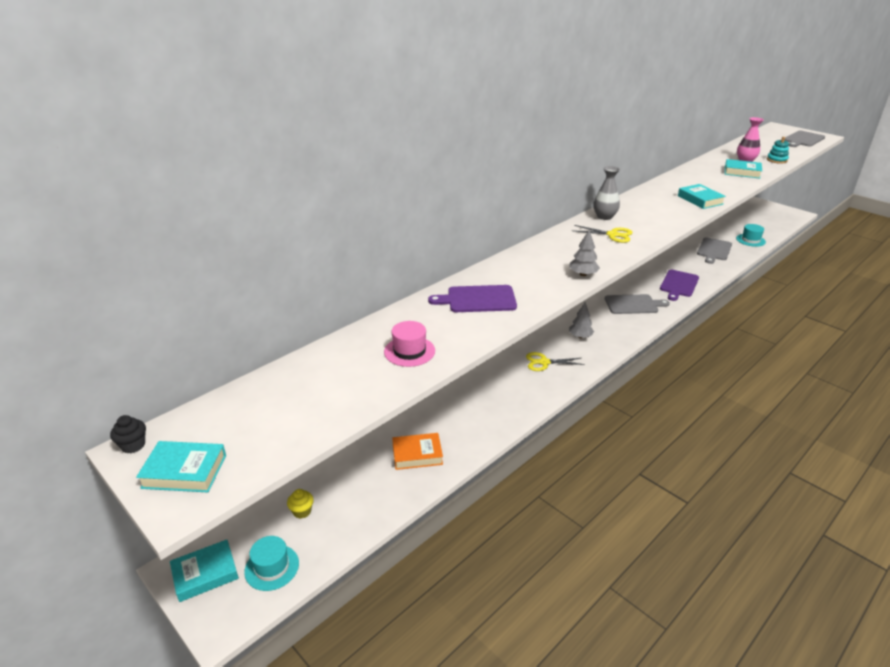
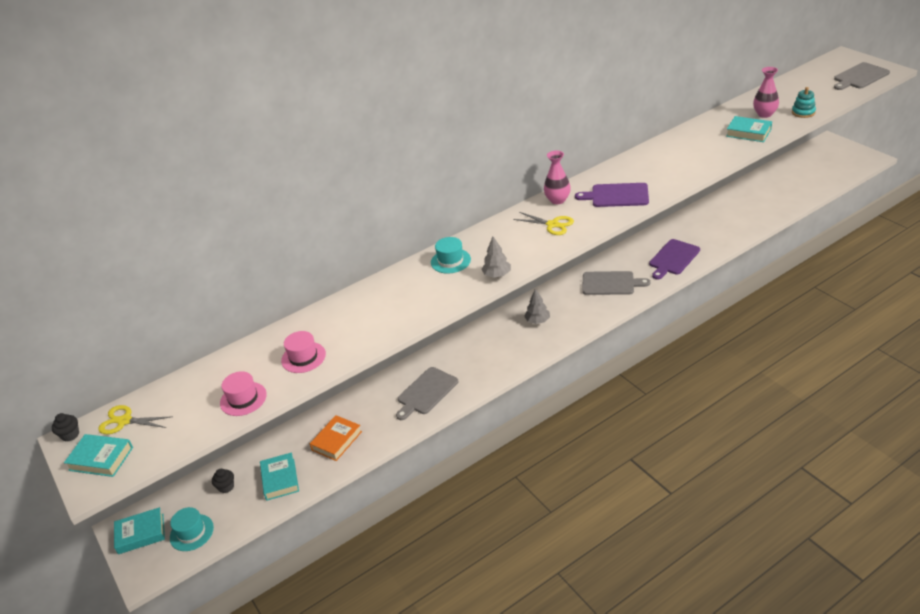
camera: 15 degrees right, 5 degrees up
yellow cupcake [287,489,314,519] -> black cupcake [212,469,234,493]
orange book [392,433,443,470] -> orange book turned 60 degrees counterclockwise [310,415,362,461]
purple cutting board [428,285,517,312] -> purple cutting board moved to [575,183,649,207]
yellow scissors [526,352,585,371] -> yellow scissors moved to [98,405,173,434]
grey vase [594,166,620,220] -> pink vase [544,151,571,204]
turquoise book [678,184,726,209] -> turquoise book moved to [260,452,299,501]
grey cutting board [697,237,732,264] -> grey cutting board moved to [396,367,458,420]
turquoise hat [736,224,766,247] -> turquoise hat moved to [431,237,471,273]
none -> pink hat [220,371,267,416]

